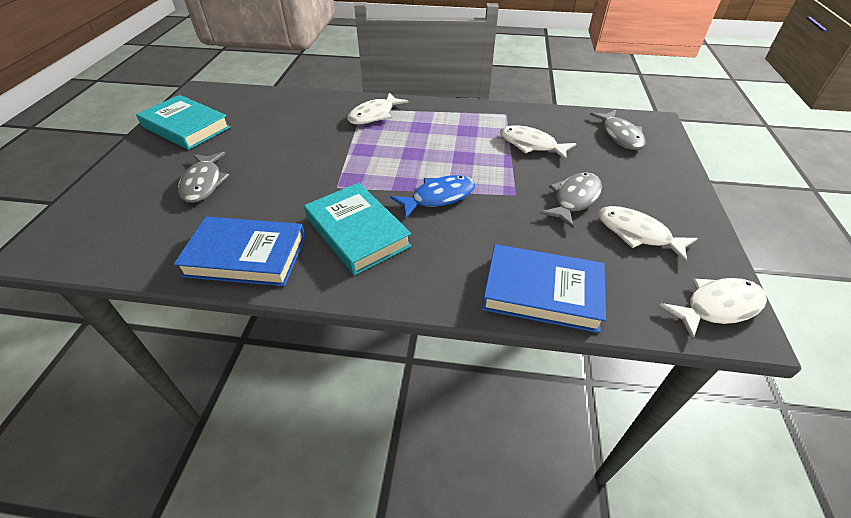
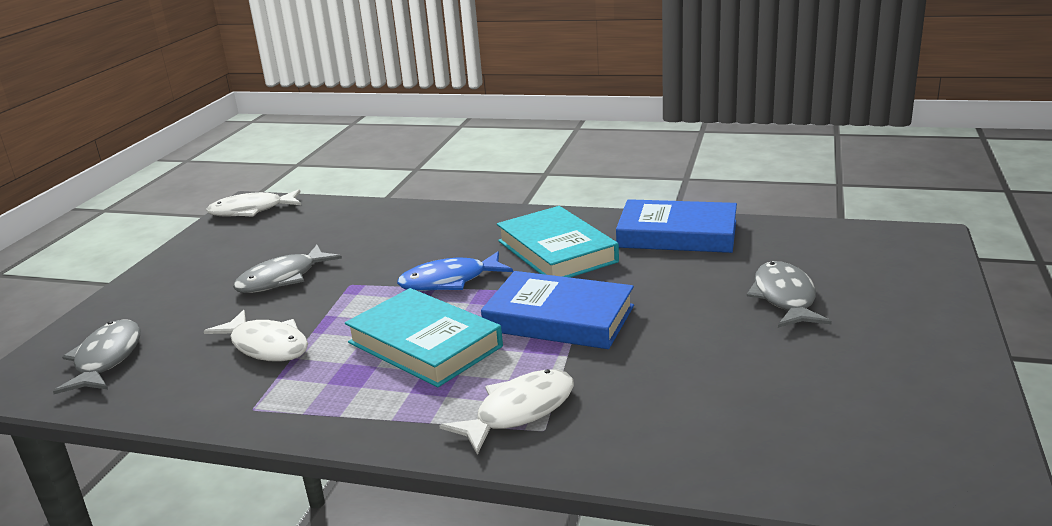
camera: 170 degrees left, 20 degrees down
turquoise book [136,95,230,150] -> turquoise book moved to [345,288,503,387]
blue book [482,244,606,333] -> blue book moved to [481,271,634,349]
white fish [598,206,698,262] -> none

